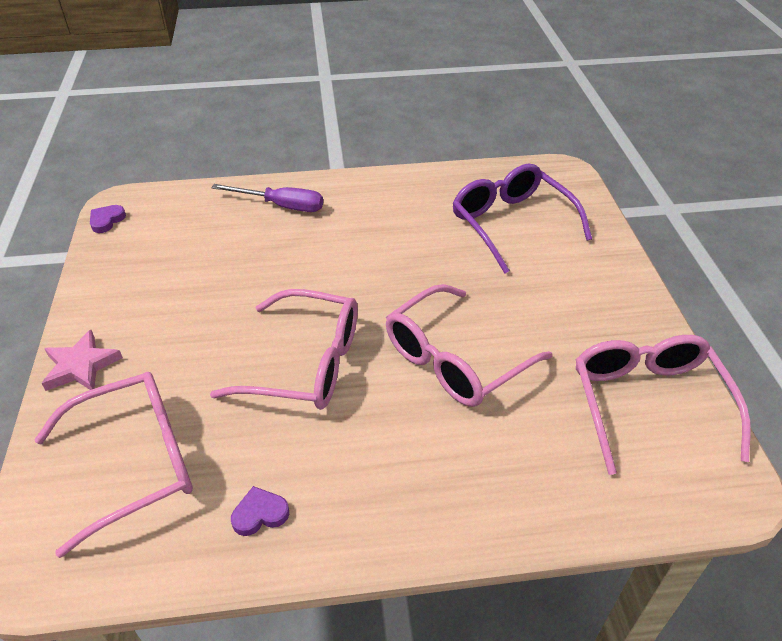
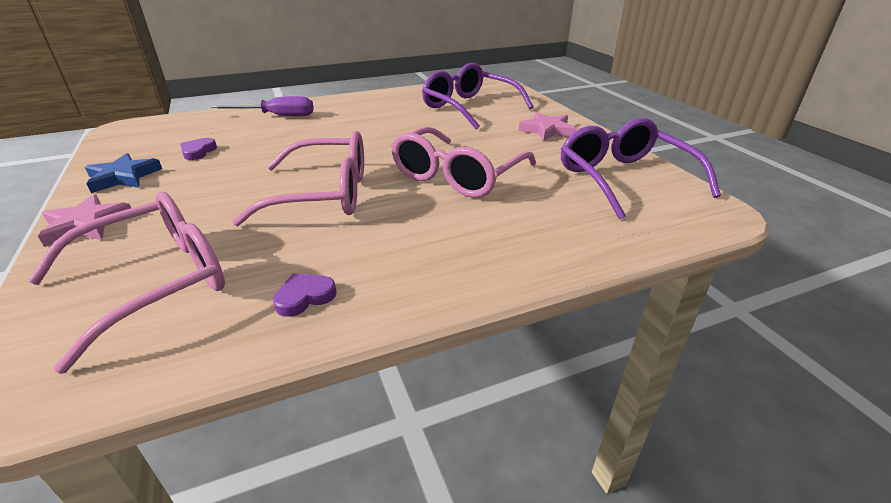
camera: 15 degrees left, 10 degrees down
purple heart [90,205,126,233] -> purple heart moved to [180,138,217,160]
pink glasses [575,335,751,475] -> purple glasses [561,118,721,220]
none -> blue star [85,153,162,193]
none -> pink star [519,112,576,141]

